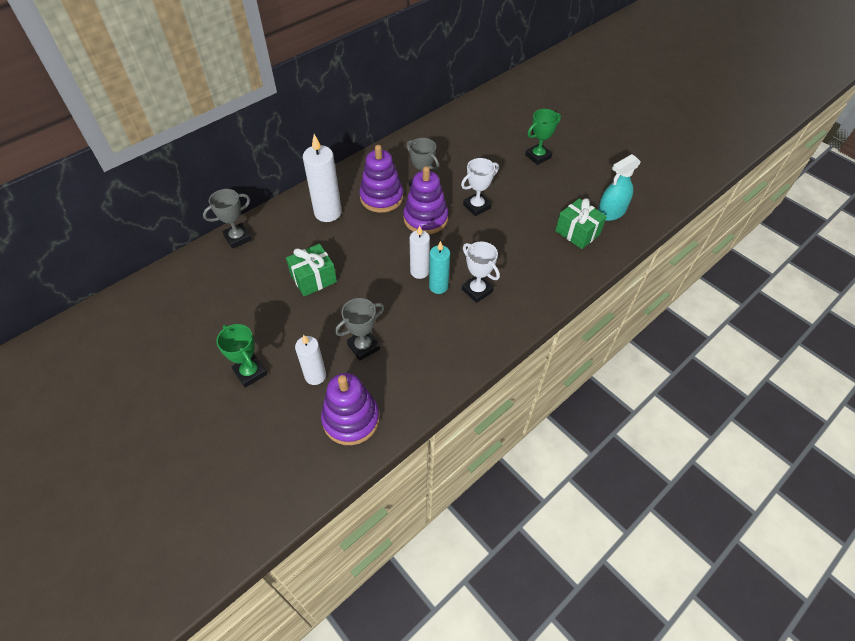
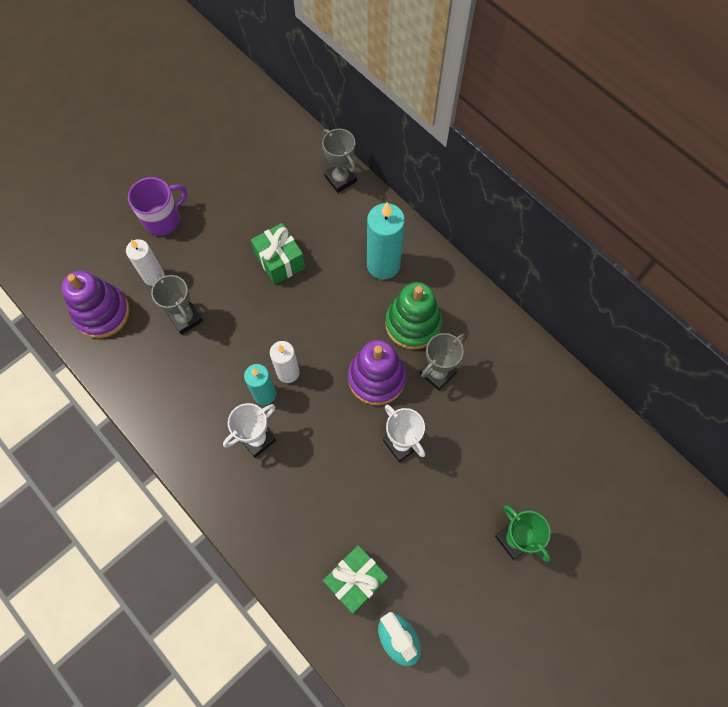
camera: 90 degrees right, 15 degrees up
green trophy [216,324,267,388] -> purple mug [128,177,187,236]
white candle [303,134,342,222] -> turquoise candle [367,202,405,279]
purple stacking toy [359,145,403,213] -> green stacking toy [385,282,442,350]

